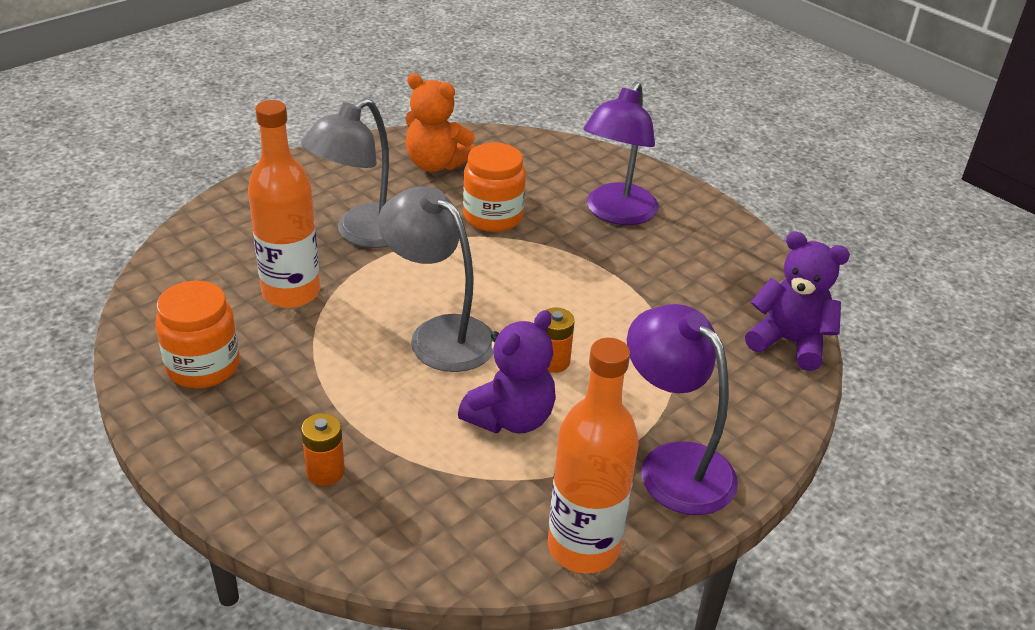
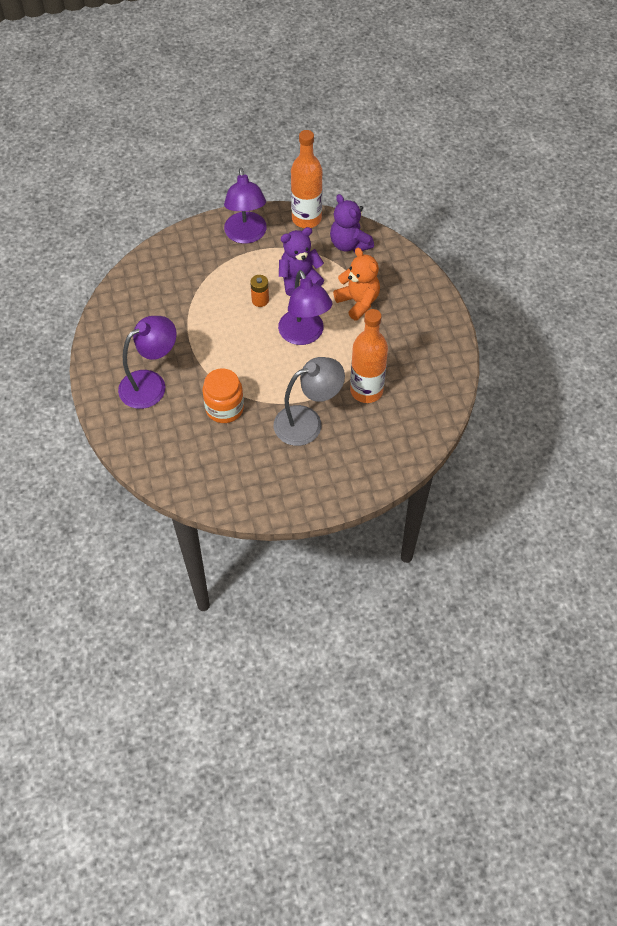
camera: 150 degrees left, 20 degrees up
orange jar [155,281,240,388] -> none
orange battery [301,413,345,486] -> none
grey lamp [378,187,494,372] -> purple lamp [278,270,332,345]
orange teddy bear [405,73,475,172] -> orange teddy bear moved to [333,248,380,321]
purple teddy bear [745,231,850,371] -> purple teddy bear moved to [330,194,374,252]

